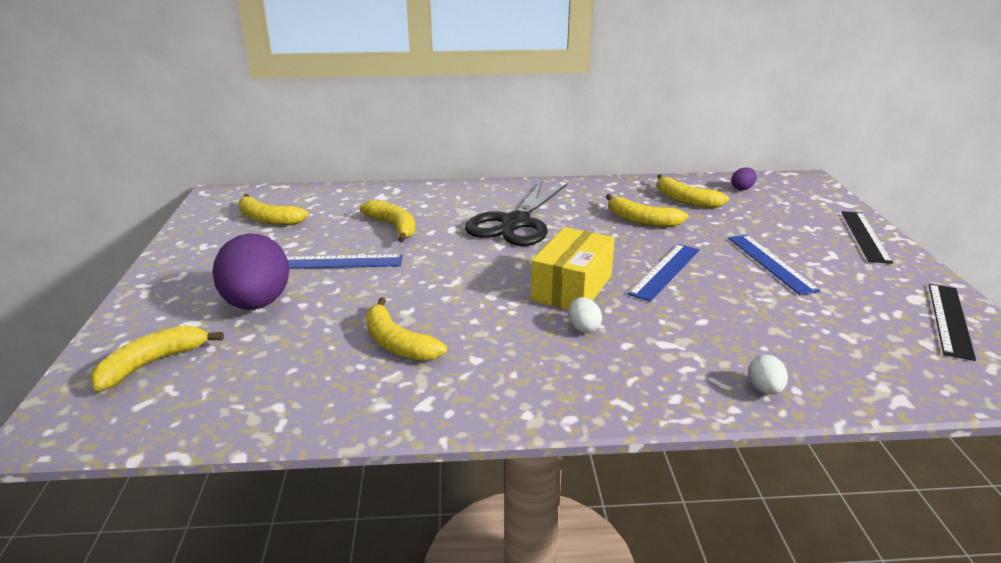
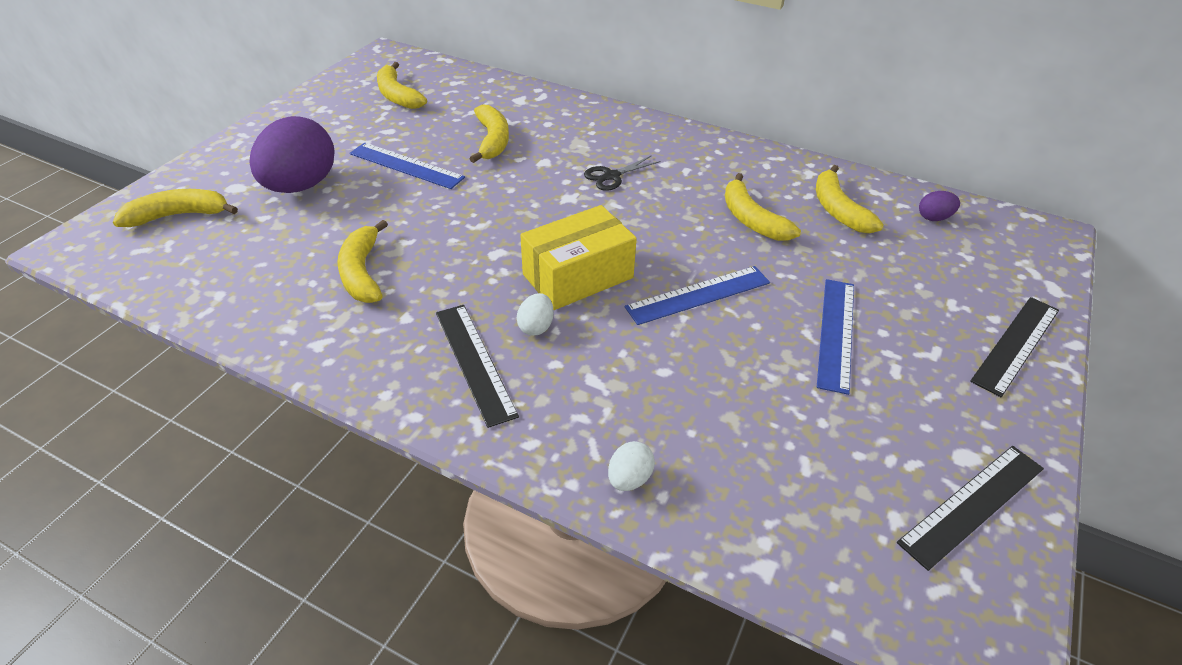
camera: 30 degrees right, 15 degrees up
black scissors [465,182,567,246] -> black scissors [584,155,661,191], size x0.44
none -> black ruler [436,305,519,428]

